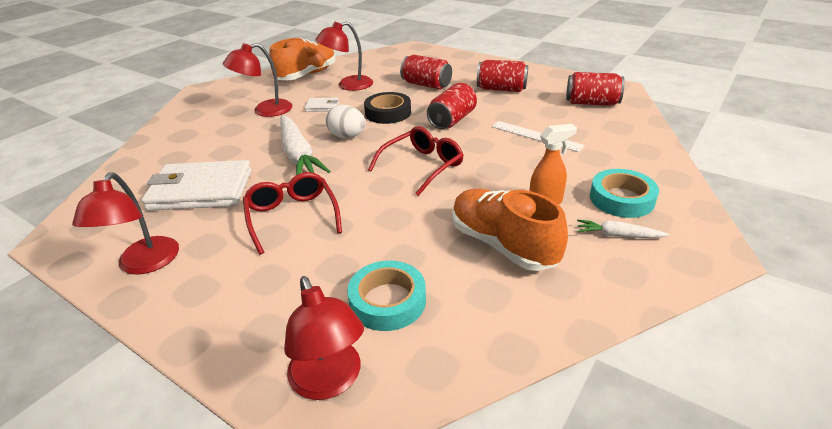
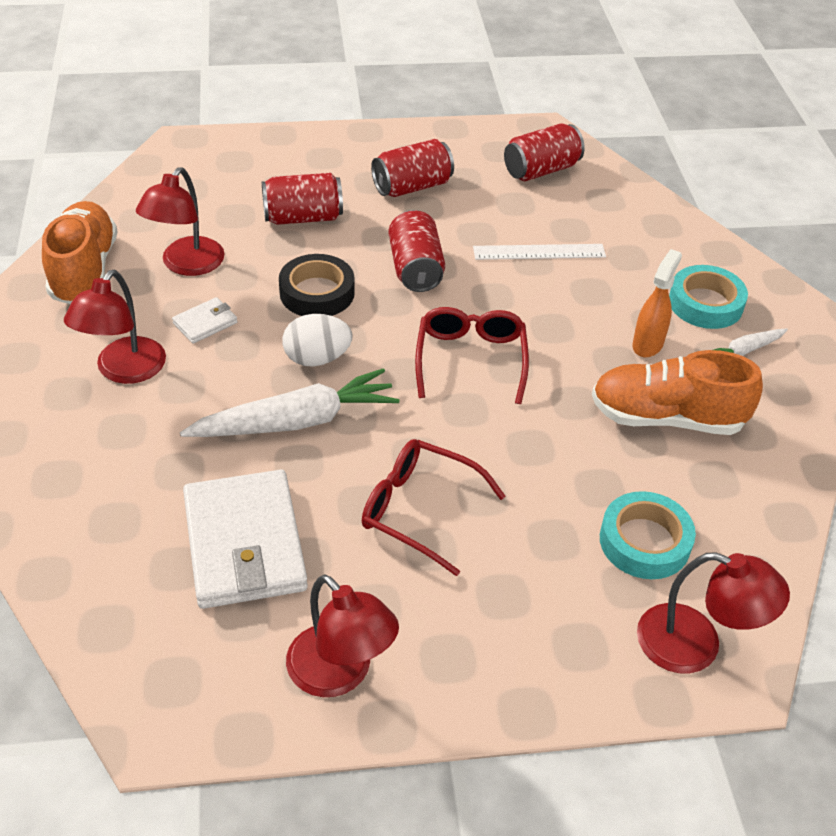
camera: 45 degrees left, 10 degrees up
white wallet [142,160,252,211] -> white wallet turned 60 degrees counterclockwise [183,470,308,609]
white carrot [280,115,330,175] -> white carrot turned 45 degrees counterclockwise [180,368,400,437]

